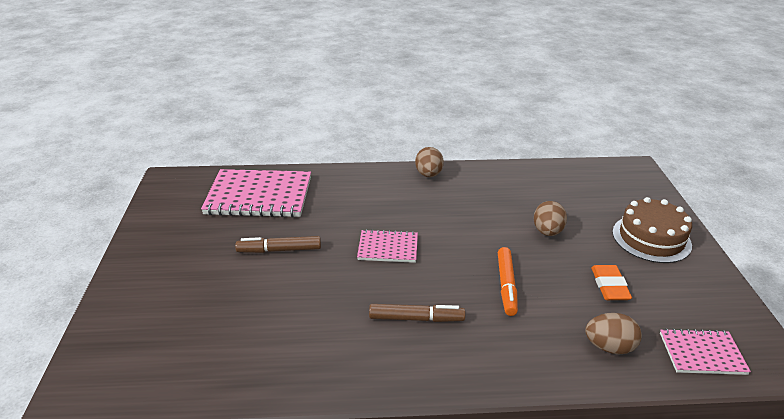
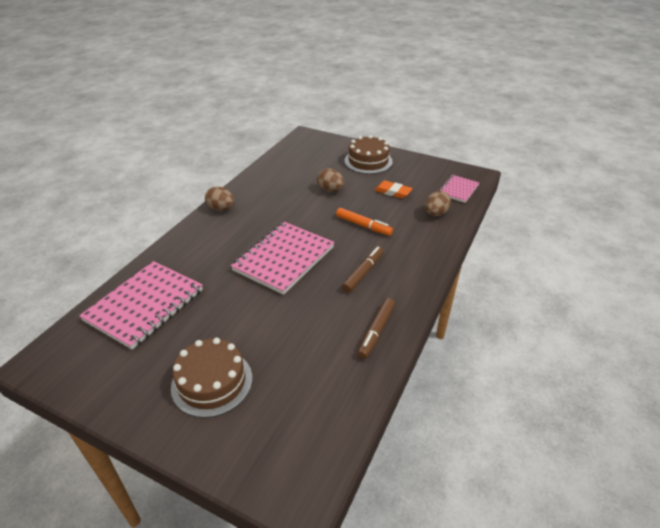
camera: 60 degrees left, 5 degrees up
brown marker [235,236,321,253] -> brown marker moved to [357,298,395,359]
pink notebook [357,229,418,263] -> pink notebook [231,222,334,295], size x1.85
none -> brown cake [171,338,252,418]

